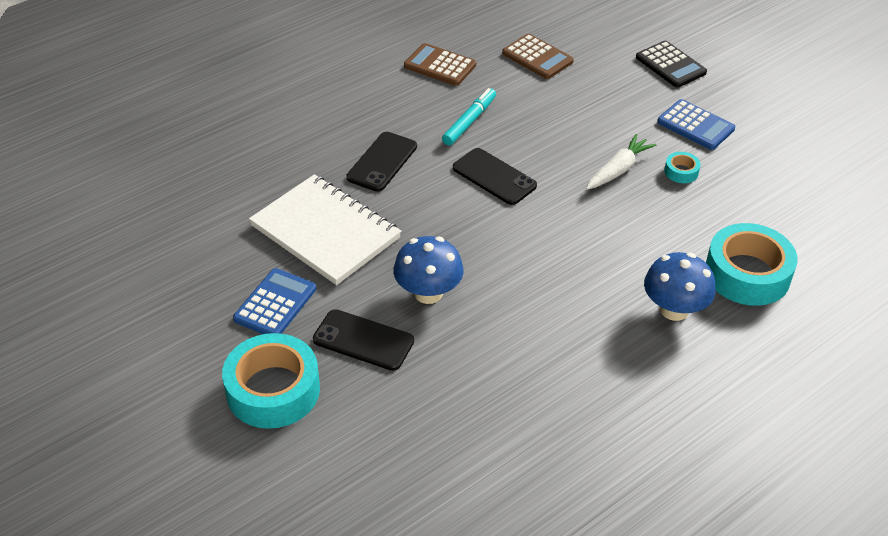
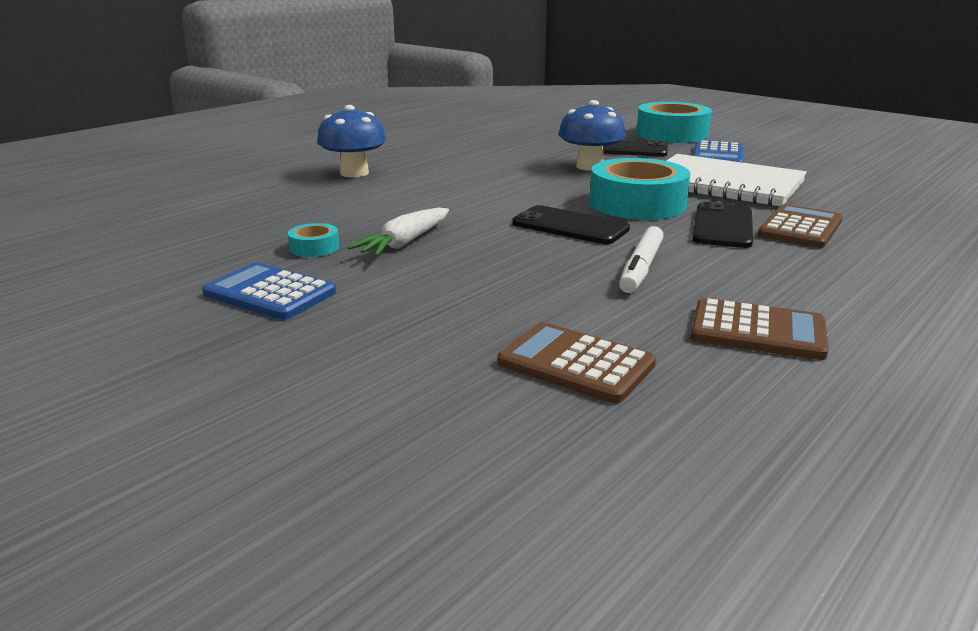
camera: 170 degrees right, 20 degrees down
turquoise marker [442,88,496,145] -> white marker [619,226,664,293]
black calculator [636,41,707,88] -> none
turquoise tape [706,223,797,306] -> turquoise tape moved to [590,158,690,220]
none -> brown calculator [758,204,843,248]

